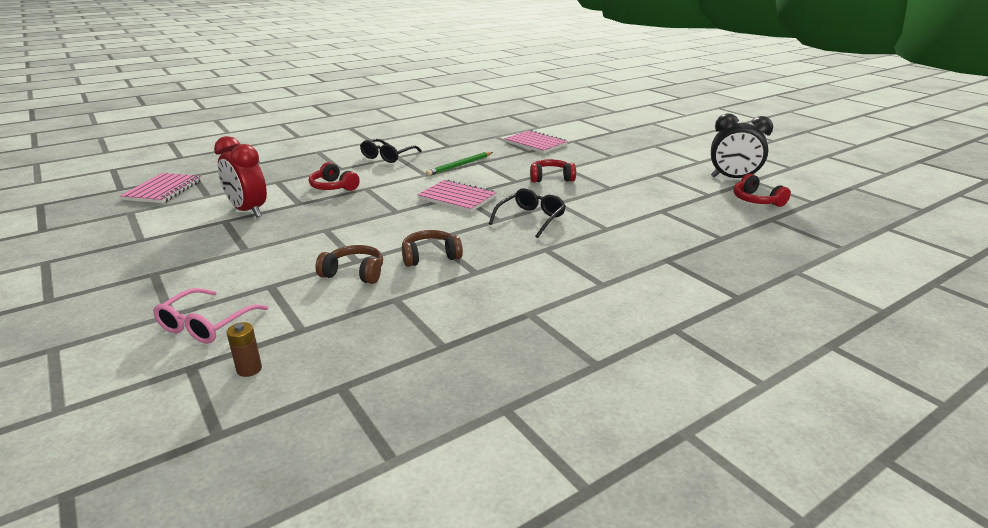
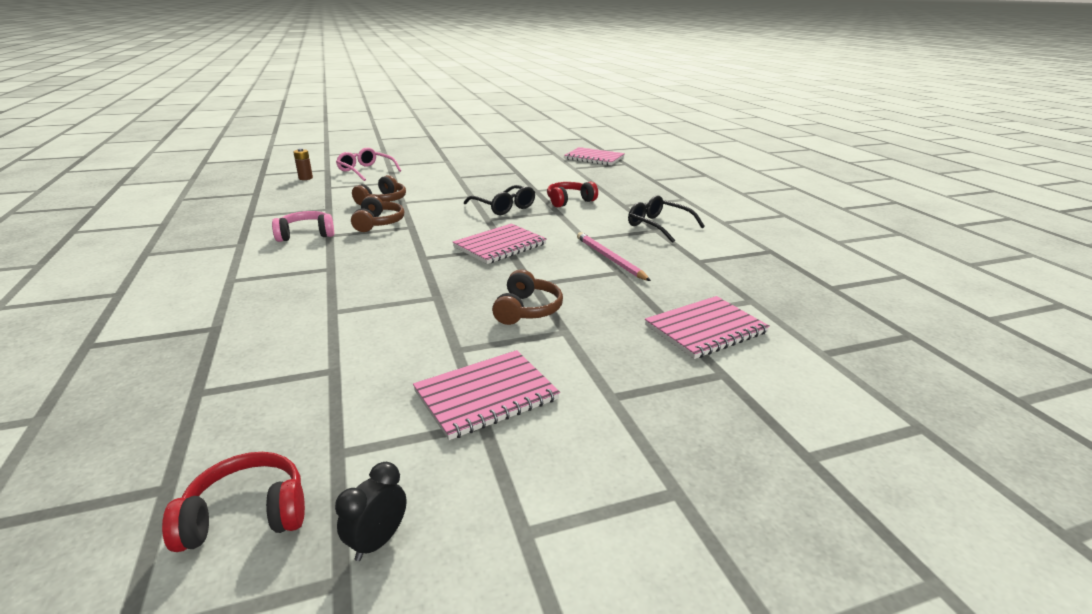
camera: 105 degrees right, 0 degrees up
red clock [214,136,267,218] -> none
green pencil [426,152,493,176] -> pink pencil [577,232,651,281]
black glasses [489,188,566,238] -> black glasses moved to [464,185,535,215]
red headphones [530,159,576,183] -> brown headphones [492,270,563,325]
black clock [711,113,773,178] -> black clock [335,462,407,561], size x0.49
none -> pink headphones [272,211,334,242]
none -> pink notebook [413,350,560,440]

